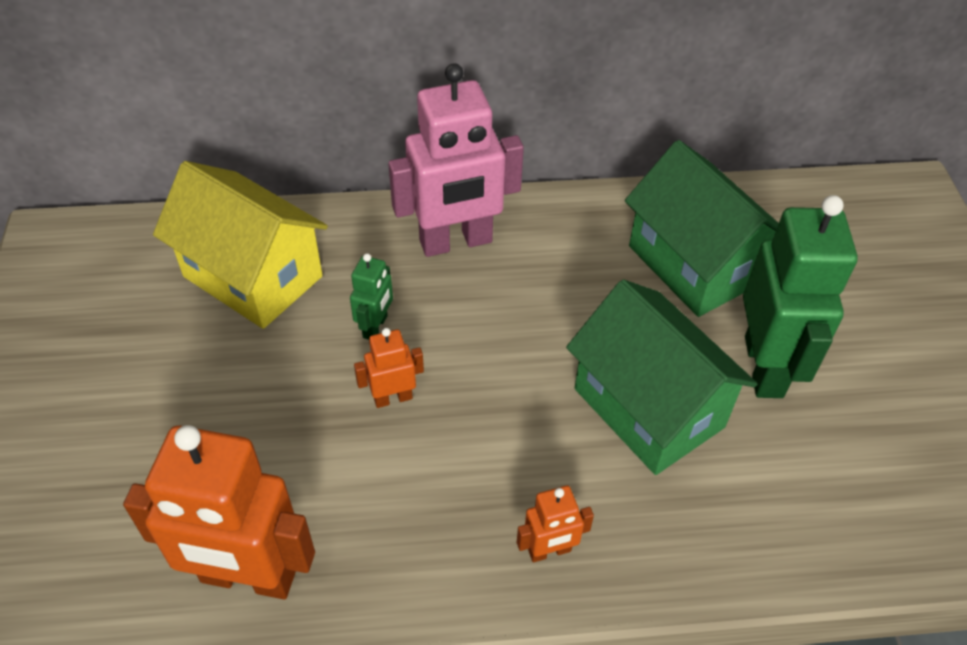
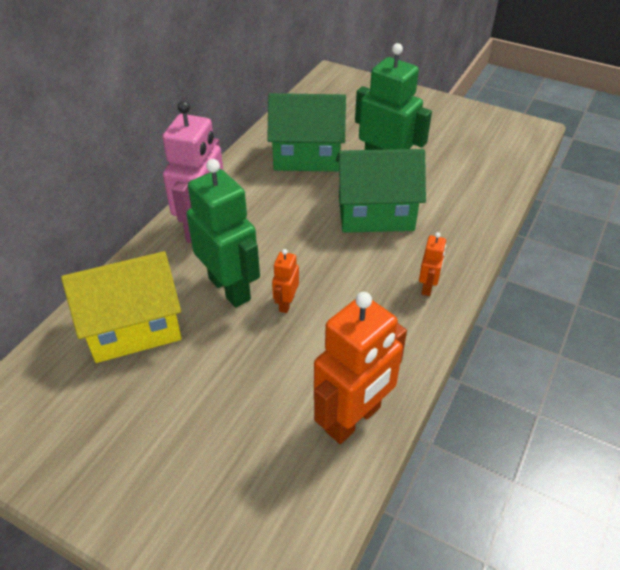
camera: 55 degrees left, 5 degrees down
green robot [350,253,393,340] -> green robot [186,159,260,308], size x2.14

